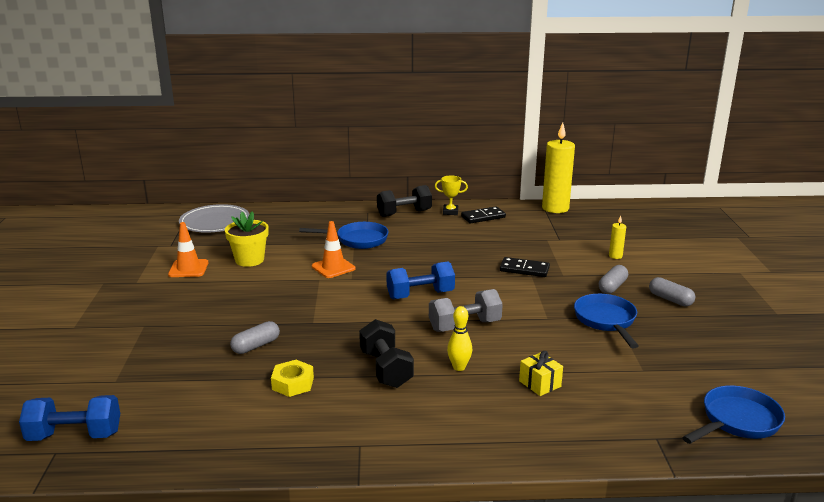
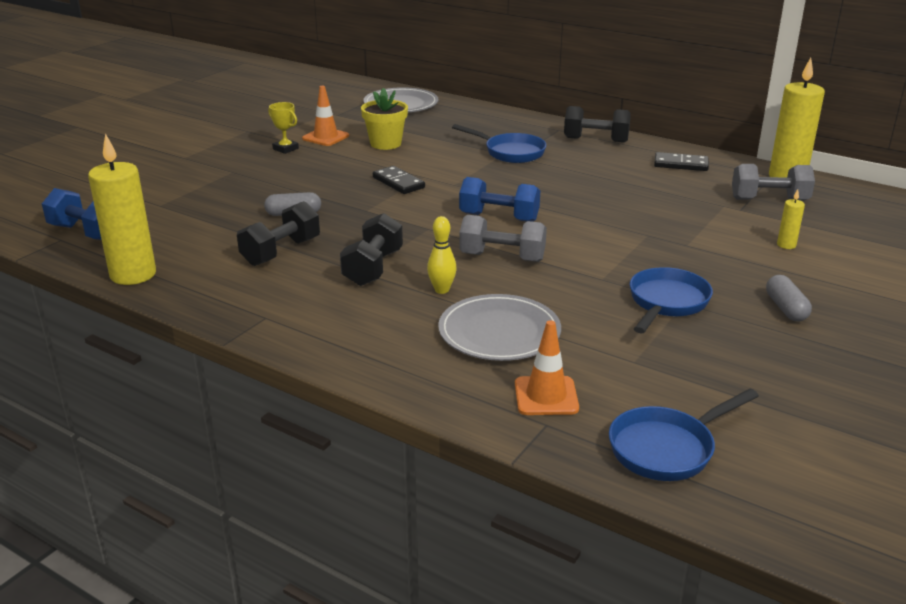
camera: 35 degrees right, 5 degrees up
yellow nut [271,360,314,397] -> black dumbbell [237,201,320,266]
orange traffic cone [312,221,355,278] -> orange traffic cone moved to [515,320,579,415]
yellow trophy [435,176,468,215] -> yellow trophy moved to [268,102,299,154]
black domino [500,257,550,277] -> black domino moved to [373,166,425,194]
yellow gift [519,351,563,396] -> grey plate [438,294,561,361]
grey capsule [599,265,628,294] -> none
blue pan [682,385,785,444] -> blue pan turned 150 degrees clockwise [609,389,759,481]
none -> yellow candle [88,133,156,285]
none -> grey dumbbell [732,164,815,201]

